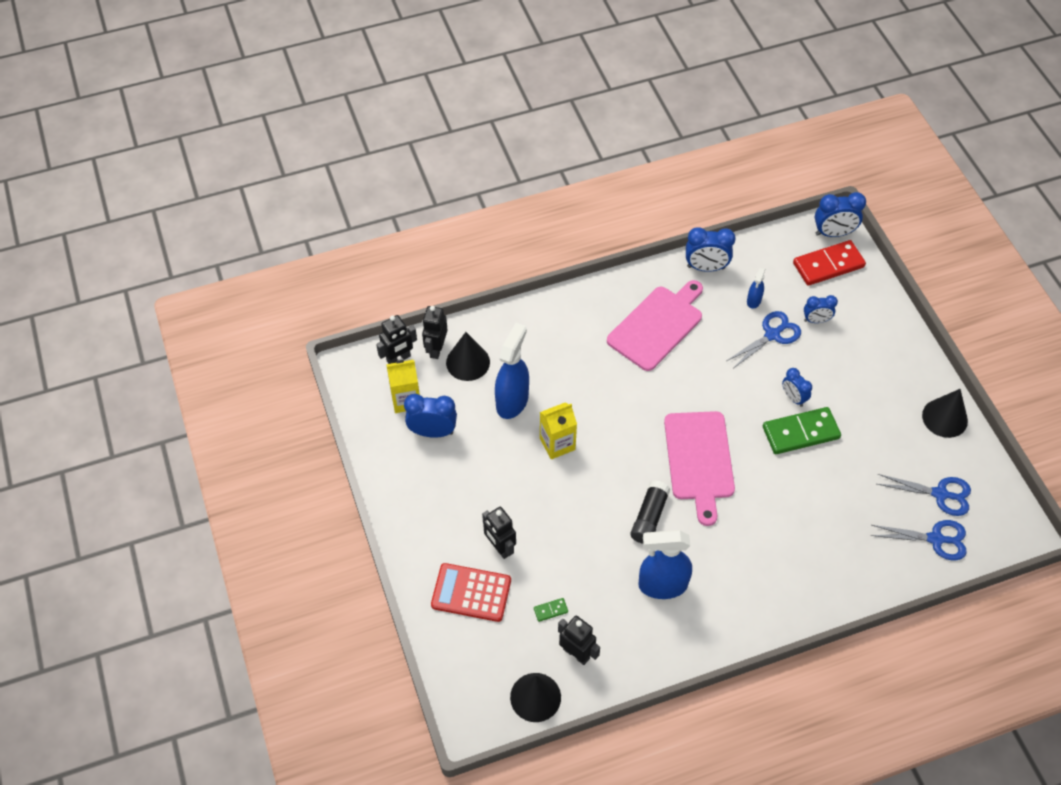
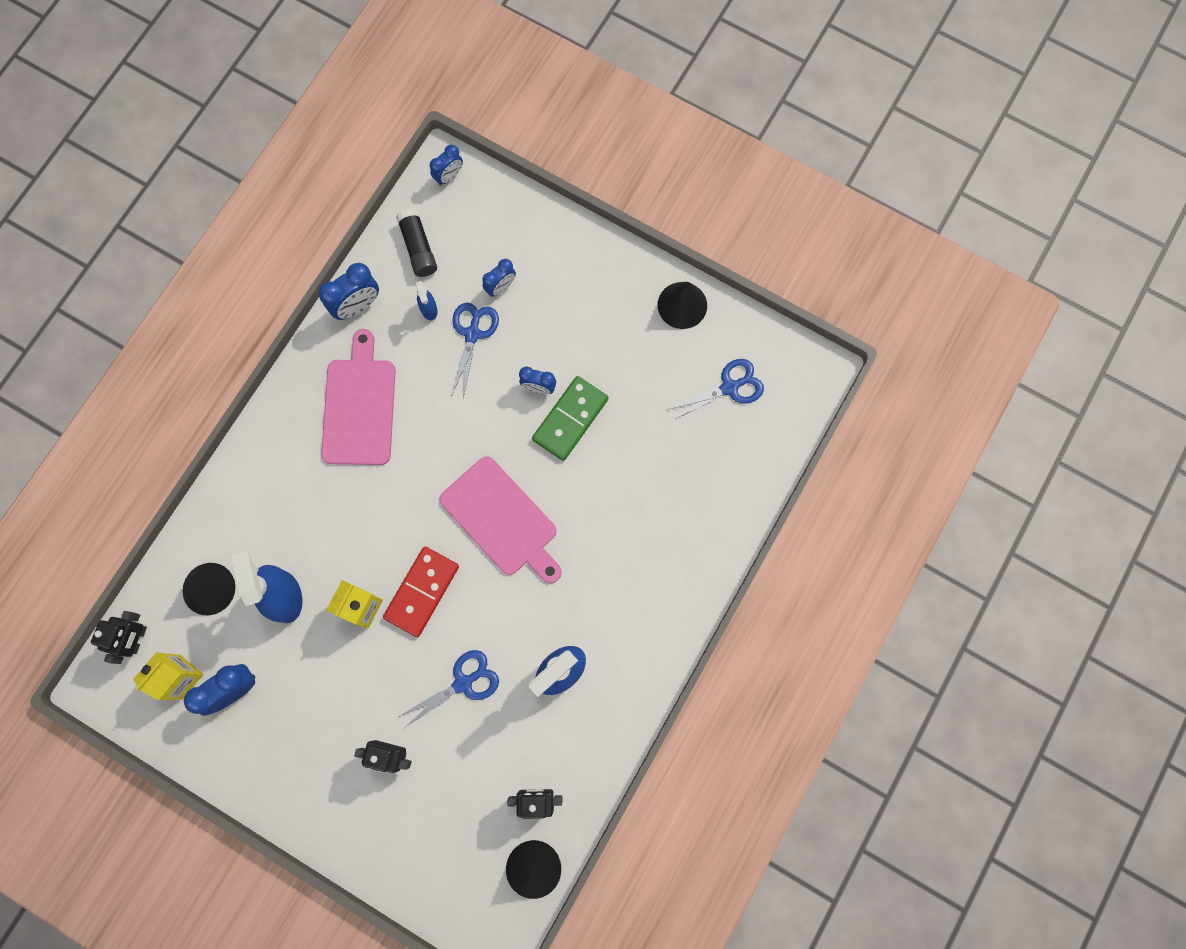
camera: 40 degrees left, 20 degrees up
black robot [422,306,448,359] -> none
red calculator [431,563,511,622] -> none
green domino [534,598,568,622] -> none
black glue stick [630,480,670,544] -> black glue stick moved to [396,208,437,277]
red domino [793,240,866,286] -> red domino moved to [383,547,459,637]
blue clock [815,192,866,237] -> blue clock [430,145,463,186], size x0.64
blue scissors [871,520,967,560] -> blue scissors moved to [398,650,499,728]

